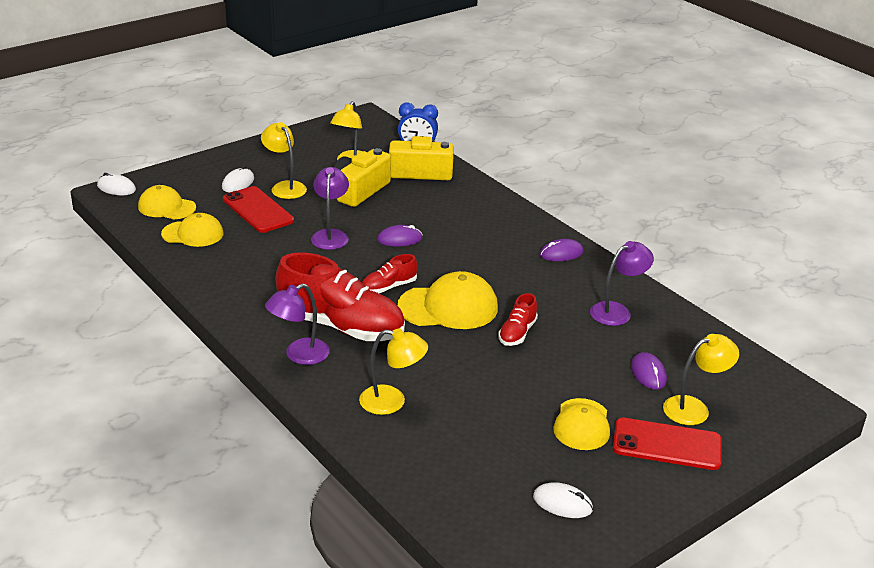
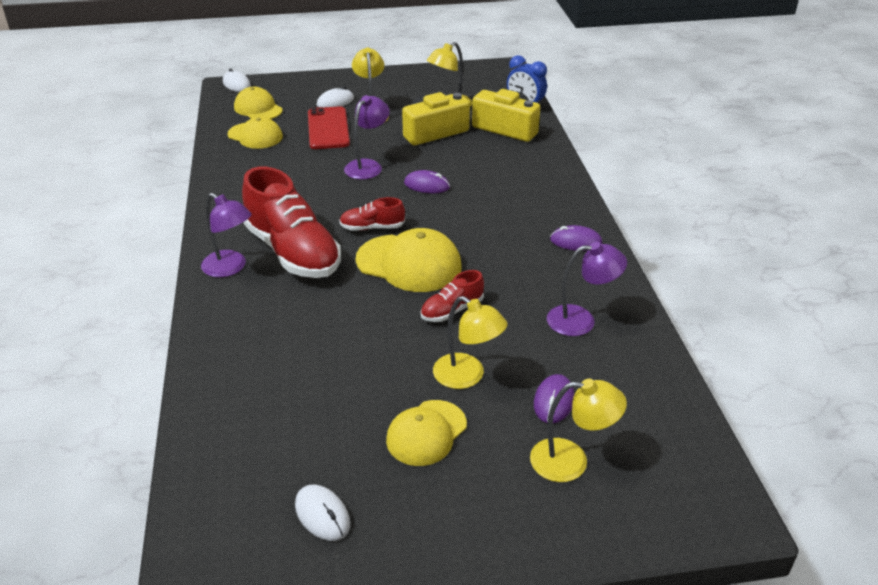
camera: 30 degrees right, 5 degrees up
purple lamp [265,283,330,365] -> purple lamp turned 135 degrees counterclockwise [201,193,252,277]
yellow lamp [359,328,428,415] -> yellow lamp moved to [433,296,508,389]
red phone [613,418,722,470] -> none

